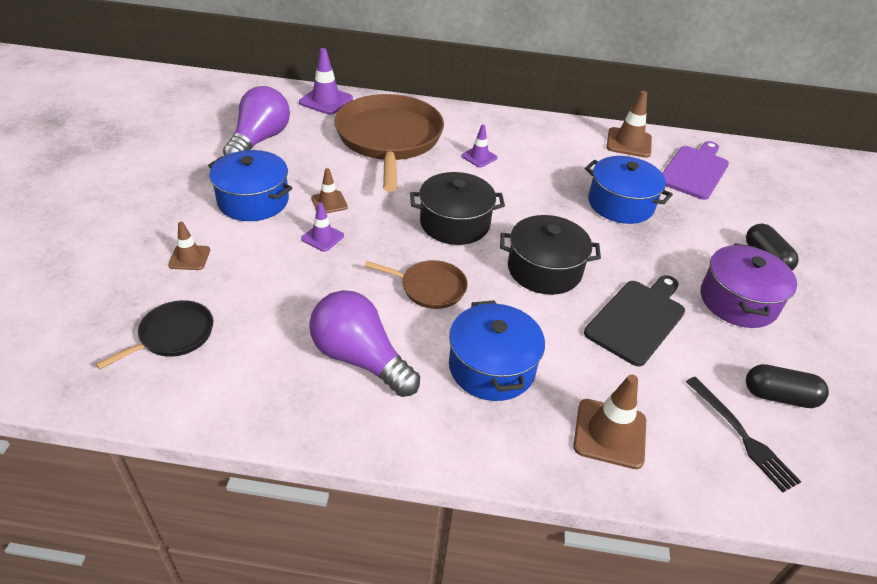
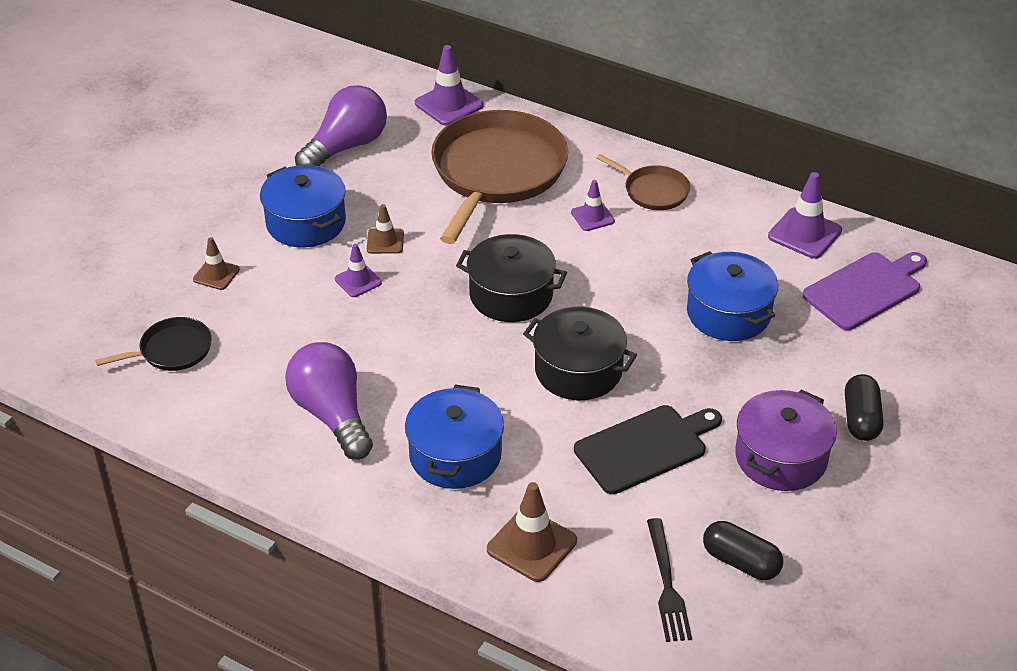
camera: 25 degrees right, 0 degrees up
brown pan [364,260,468,309] -> brown pan moved to [597,154,690,210]
brown traffic cone [606,91,652,158] -> purple traffic cone [768,172,842,259]

